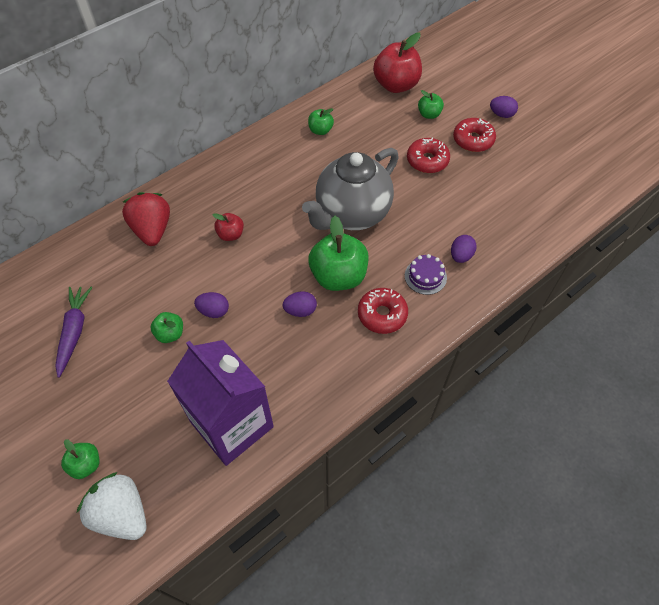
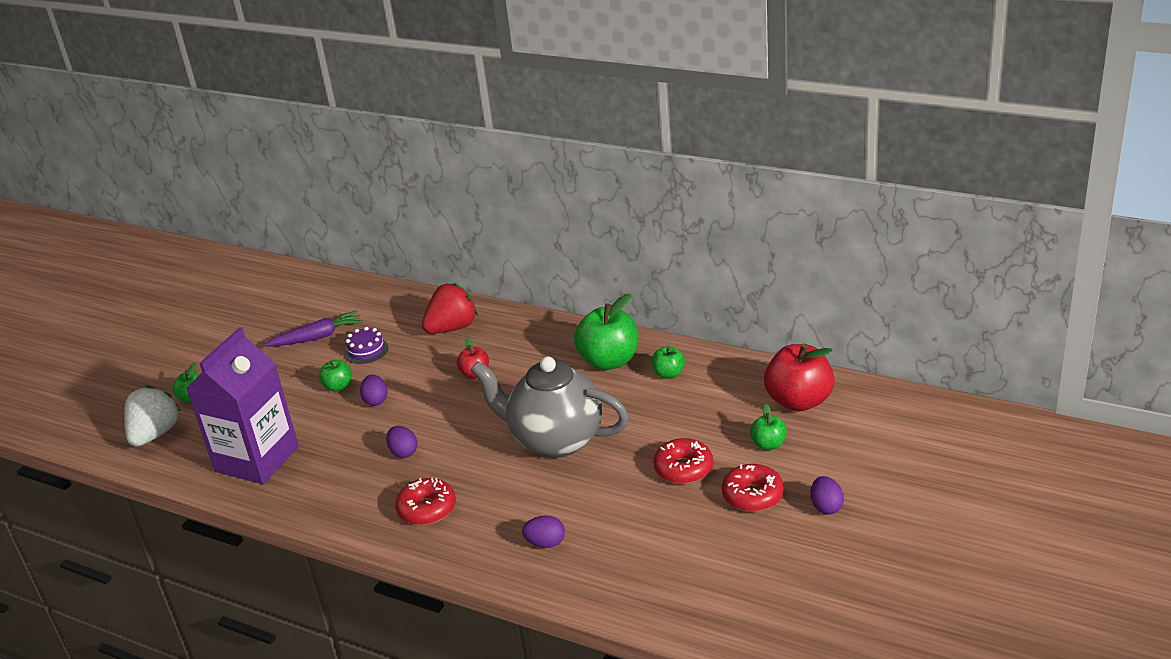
camera: 70 degrees right, 25 degrees down
green apple [308,216,368,291] -> green apple moved to [574,294,638,370]
purple cake [405,254,447,295] -> purple cake moved to [344,327,388,364]

